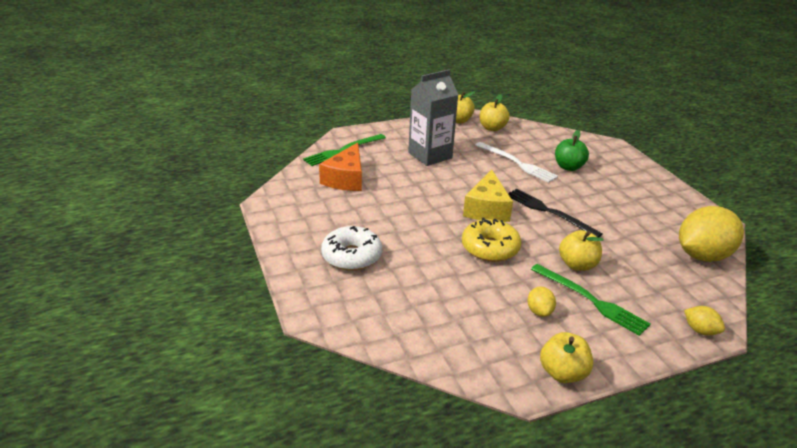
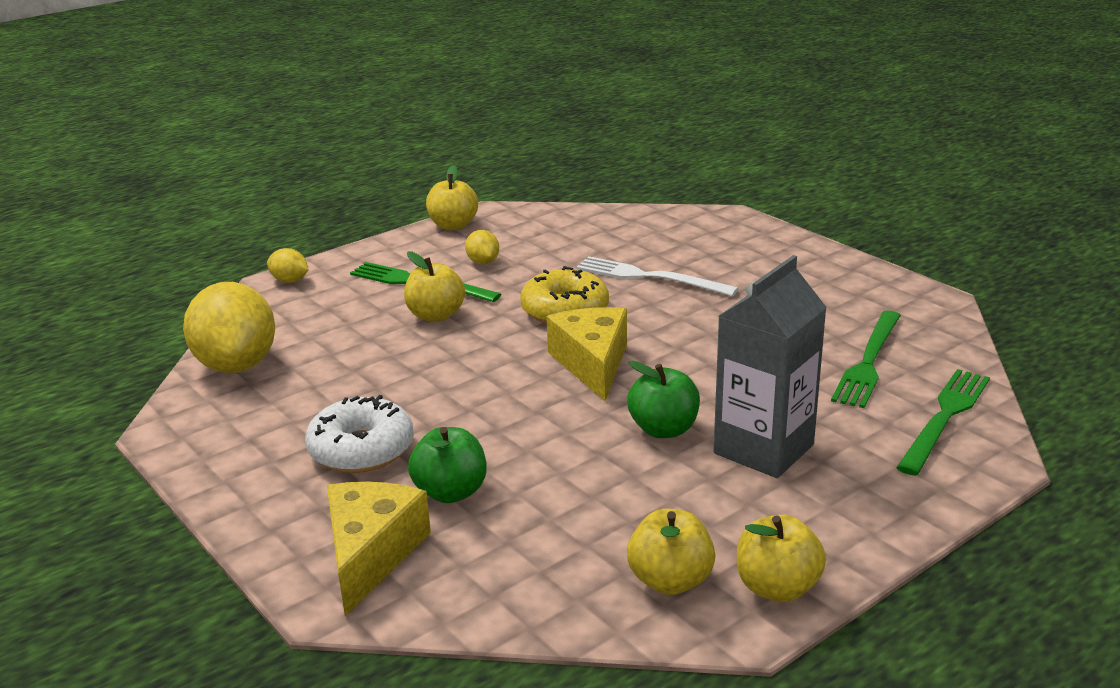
camera: 165 degrees right, 5 degrees down
orange cheese [319,143,362,191] -> green fork [831,311,901,408]
white donut [321,226,382,271] -> white donut moved to [305,395,414,473]
white fork [475,142,558,183] -> white fork moved to [576,256,739,297]
black fork [509,189,603,237] -> none
yellow lemon [679,206,744,262] -> yellow lemon turned 60 degrees counterclockwise [183,282,275,373]
none -> yellow cheese [327,482,431,617]
none -> green apple [627,360,700,438]

